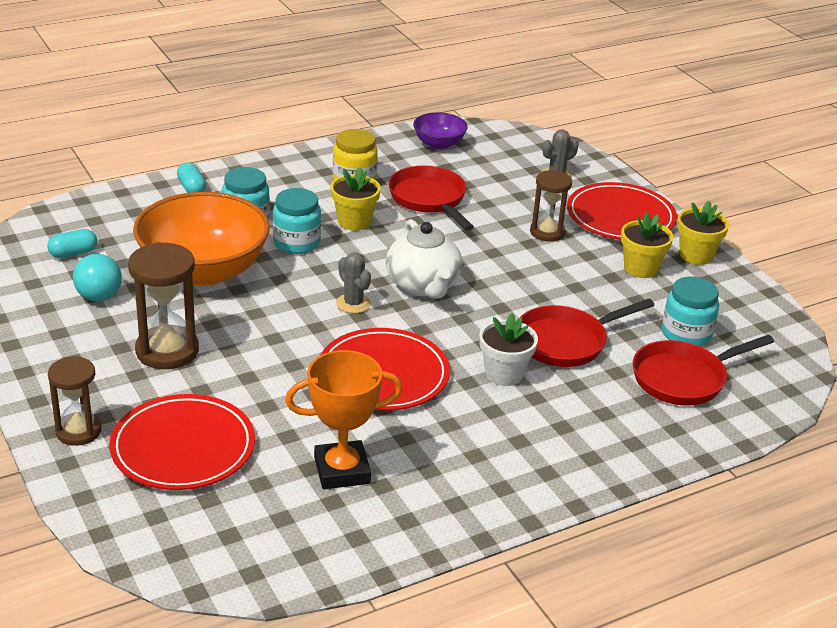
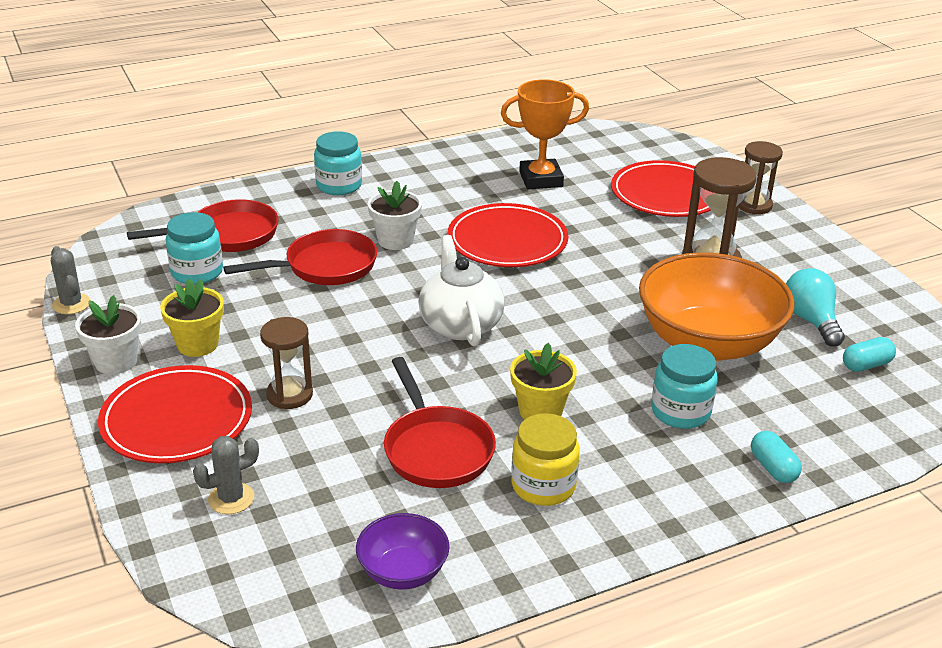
camera: 175 degrees left, 0 degrees up
turquoise jar [273,188,321,254] -> turquoise jar moved to [314,131,362,195]
grey cactus [336,252,371,313] -> grey cactus moved to [51,246,91,314]
yellow flower pot [677,201,729,265] -> white flower pot [75,295,141,374]

